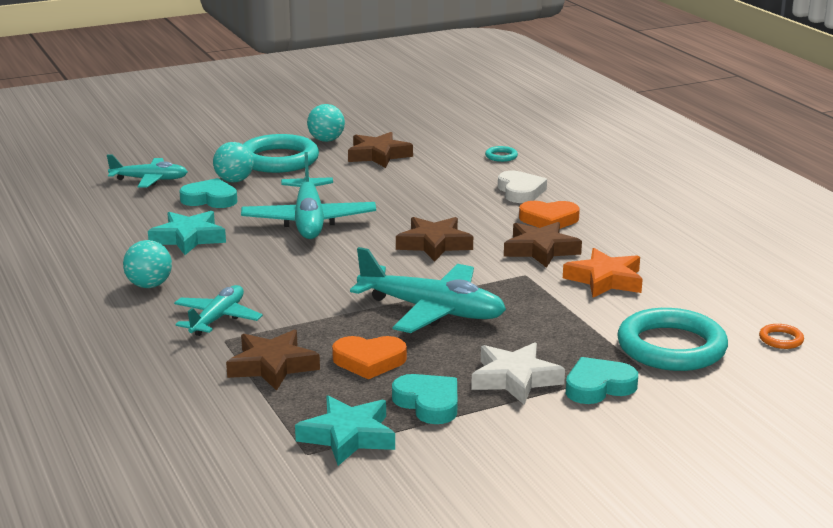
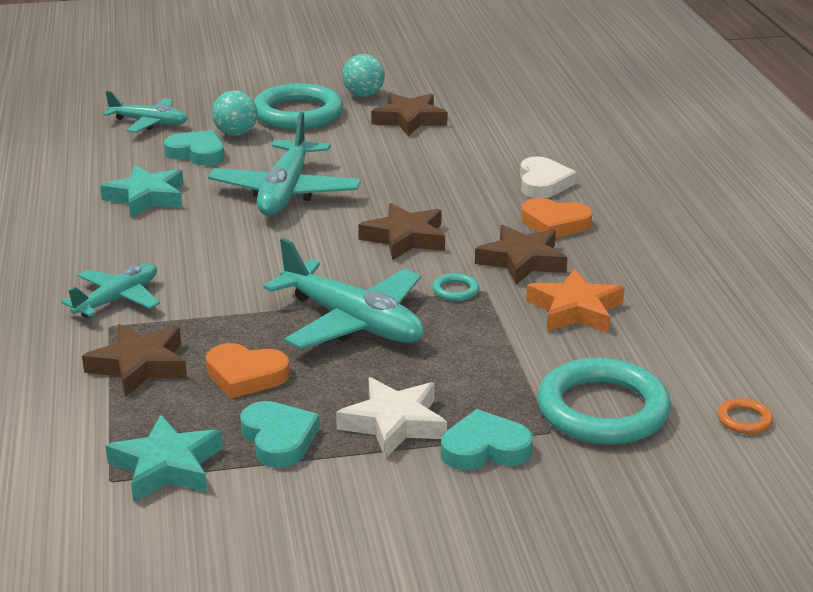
camera: 15 degrees right, 5 degrees up
turquoise ball [123,240,172,288] -> none
turquoise ring [485,146,518,162] -> turquoise ring moved to [432,273,479,301]

